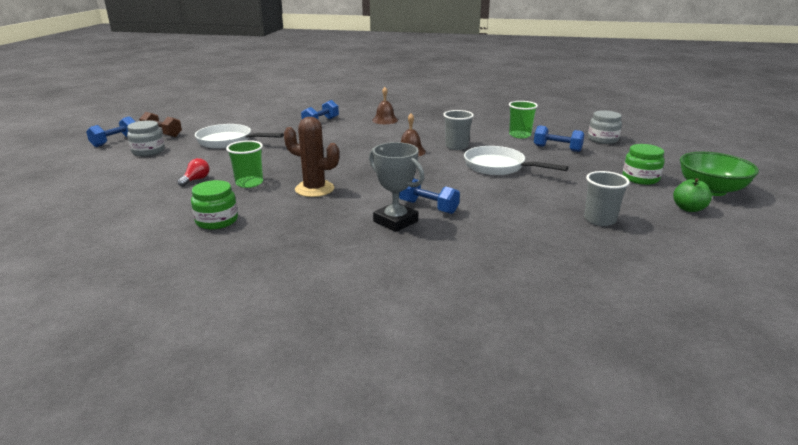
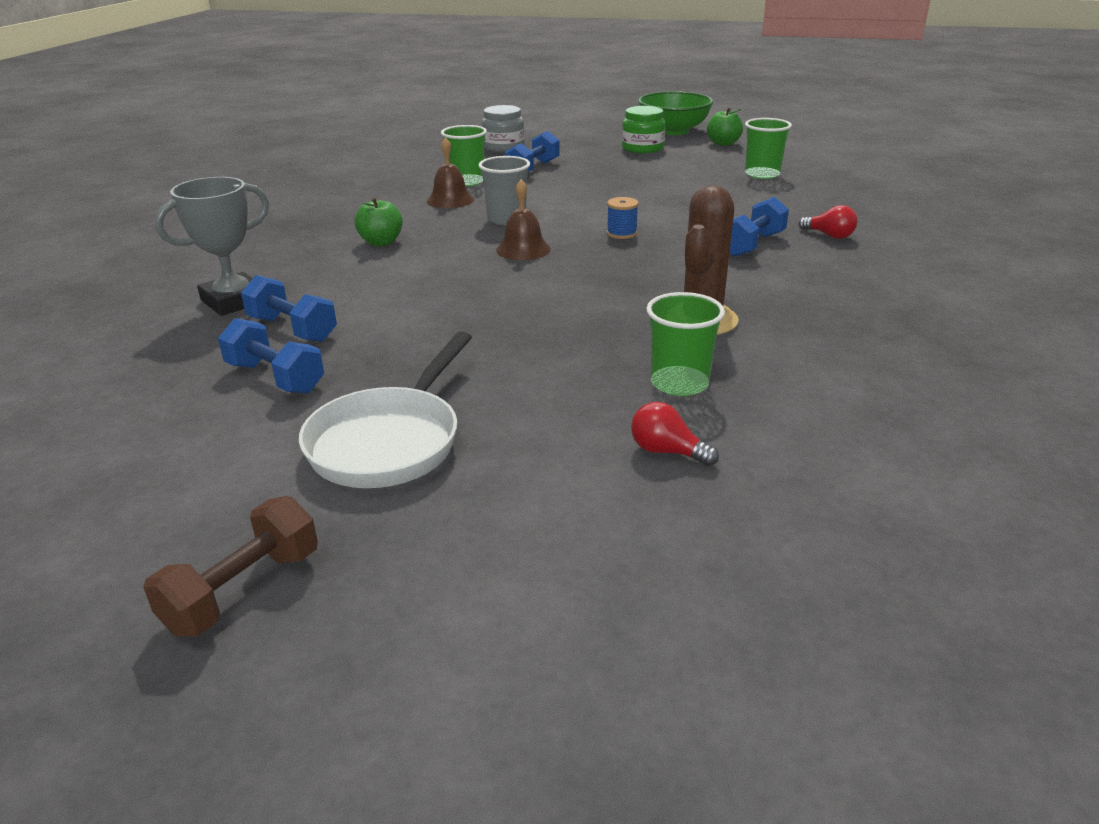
camera: 85 degrees left, 5 degrees up
blue dumbbell [86,117,135,147] -> blue dumbbell moved to [218,318,324,393]
grey jar [127,121,165,156] -> none
green jar [191,180,238,229] -> none
grey trophy [369,142,425,232] -> grey trophy moved to [155,177,269,316]
brown bell [372,87,398,124] -> brown bell moved to [427,137,474,208]
white pan [464,146,569,175] -> none
grey cup [584,171,630,226] -> green cup [745,118,792,179]
none -> green apple [354,197,403,246]
none -> blue spool [607,197,639,239]
none -> red light bulb [798,205,857,239]

